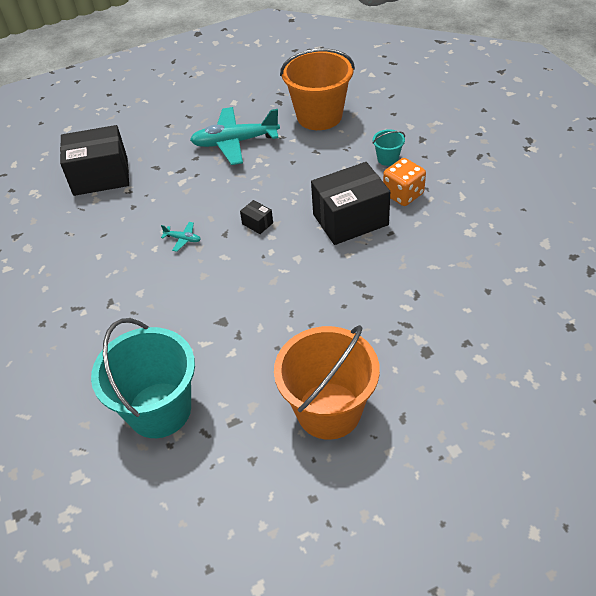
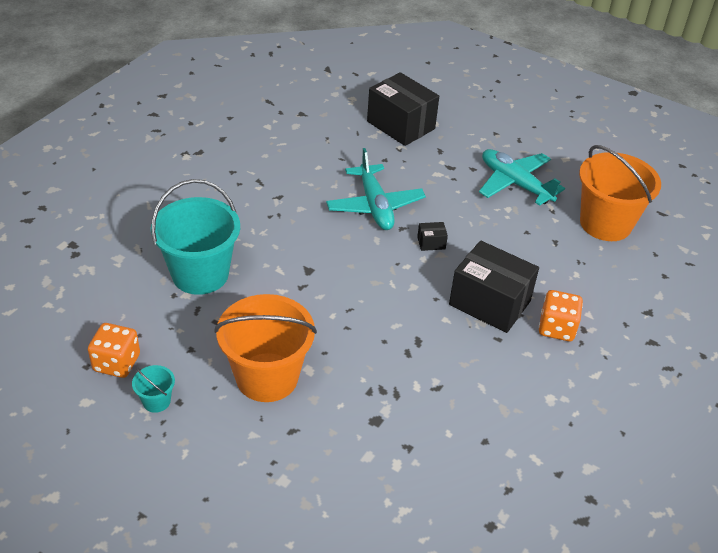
camera: 50 degrees right, 5 degrees down
turquoise plane [161,222,201,252] -> turquoise plane [326,148,426,230], size x2.45
black box [240,200,273,234] -> black box turned 75 degrees clockwise [417,222,448,251]
turquoise bucket [373,129,405,166] -> turquoise bucket moved to [132,365,175,413]
none -> orange dice [88,323,140,378]

